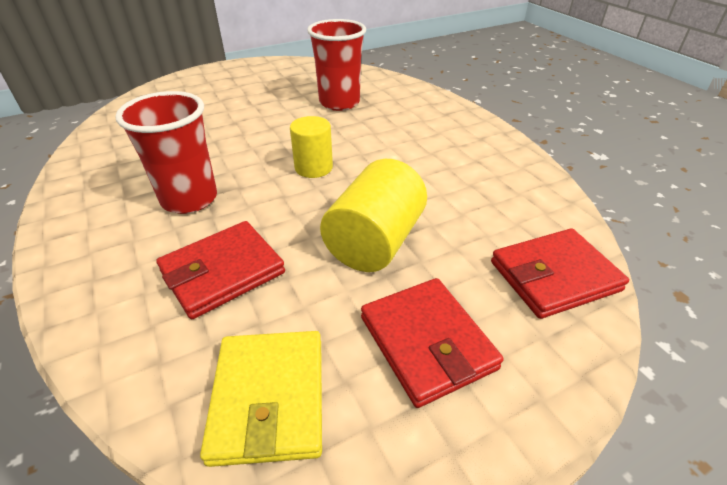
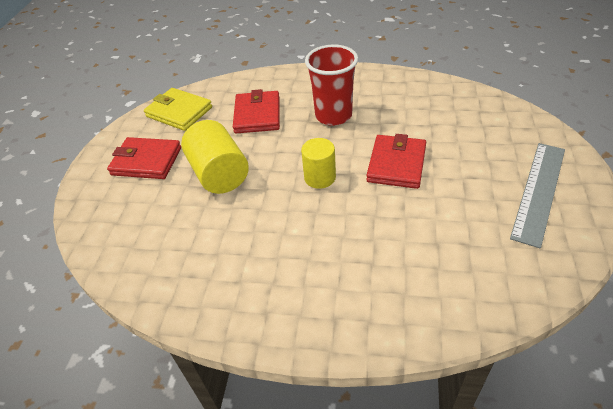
camera: 130 degrees right, 5 degrees up
red cup [307,19,366,111] -> none
red wallet [491,228,629,319] -> red wallet moved to [366,134,426,189]
none -> grey ruler [510,143,565,248]

